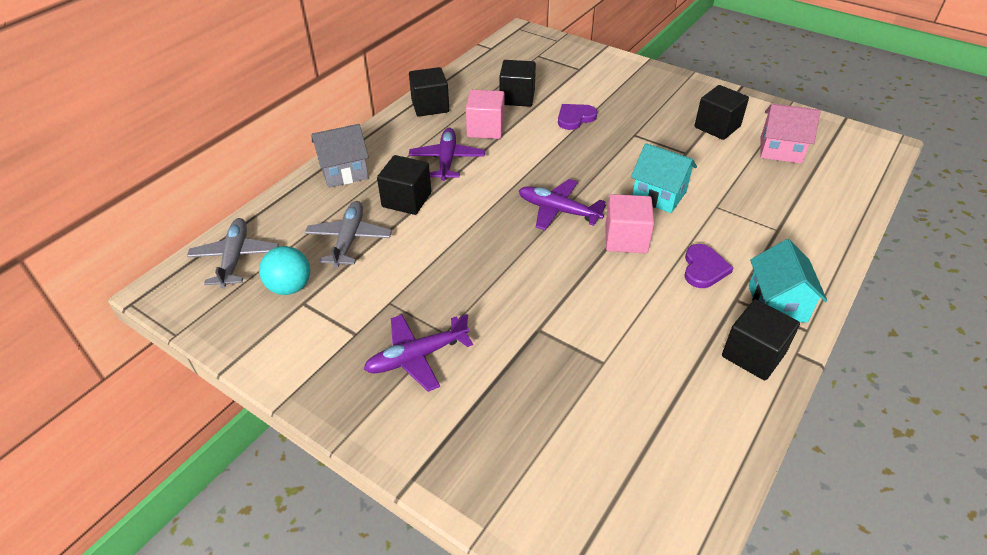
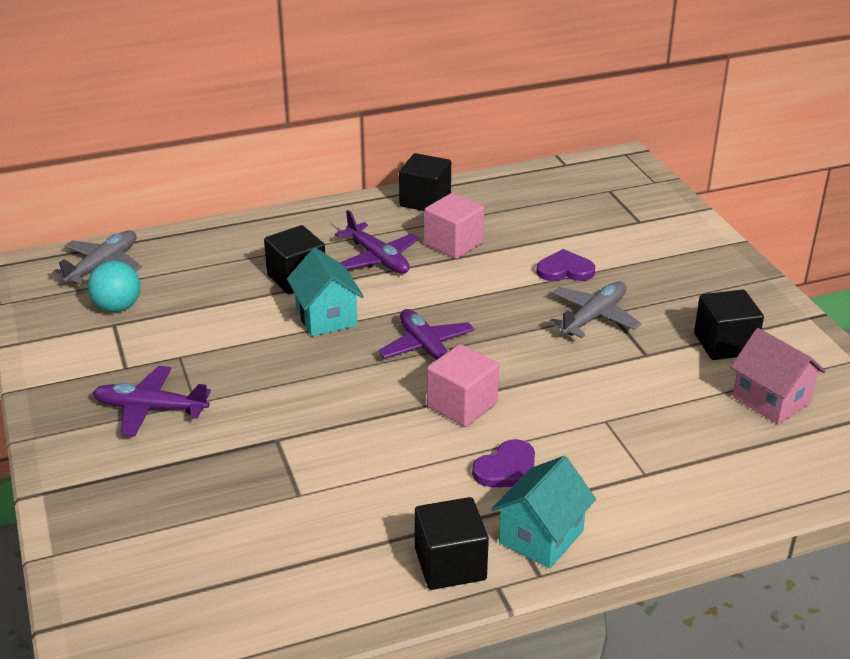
camera: 35 degrees right, 10 degrees down
grey plane [305,201,392,268] -> grey plane moved to [548,282,641,338]
grey house [311,124,369,188] -> none
purple plane [409,128,485,181] -> purple plane turned 105 degrees clockwise [335,210,419,274]
black cube [499,60,536,107] -> none
turquoise house [631,143,697,213] -> turquoise house moved to [287,248,364,336]

